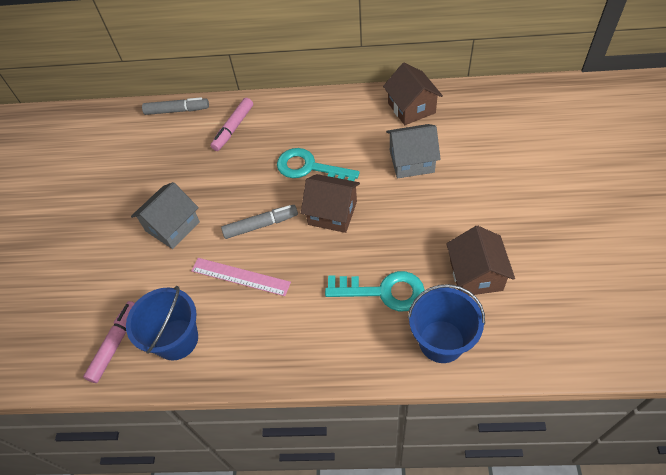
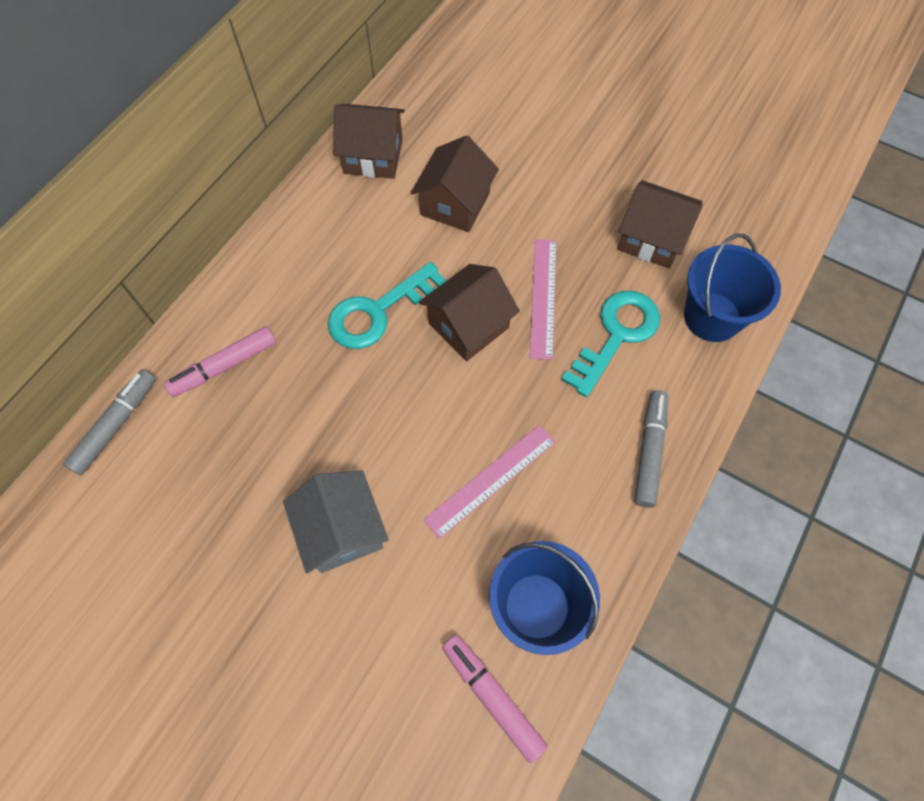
camera: 65 degrees left, 10 degrees up
pink marker [210,98,253,151] -> pink marker turned 90 degrees clockwise [164,326,276,397]
grey marker [221,205,298,239] -> grey marker moved to [634,390,668,508]
grey house [386,124,441,178] -> brown house [411,135,499,232]
none -> pink ruler [530,239,556,360]

